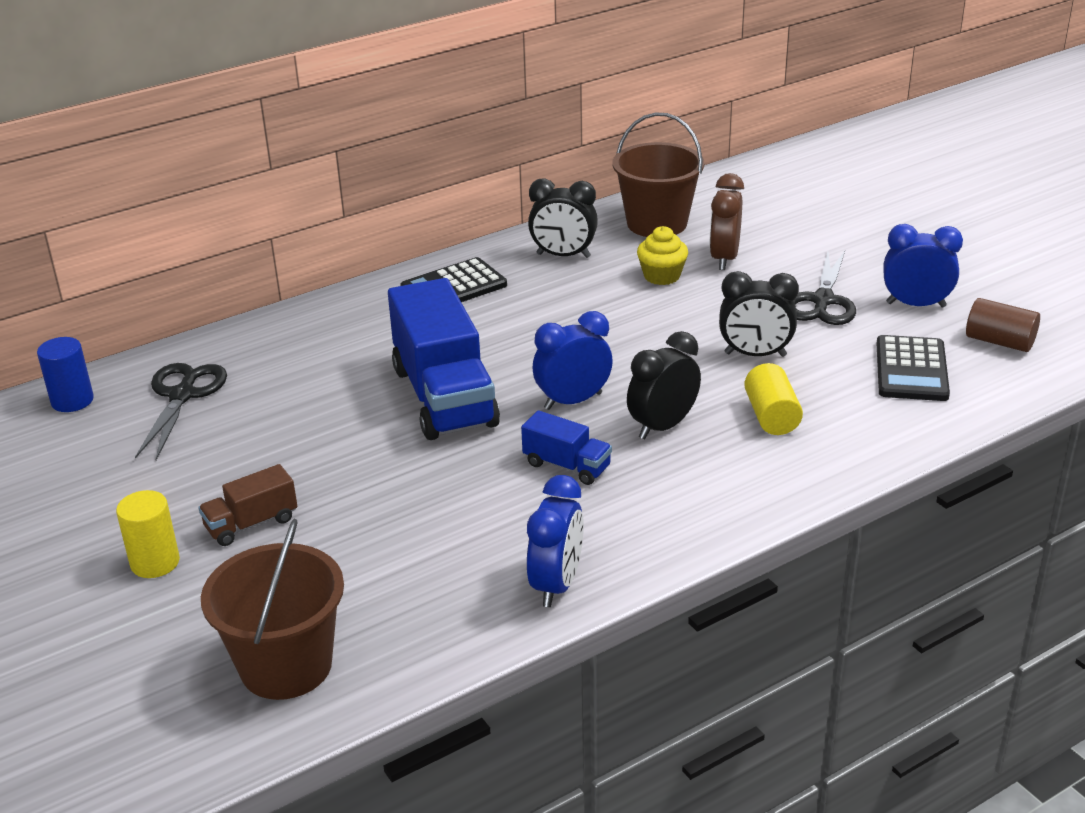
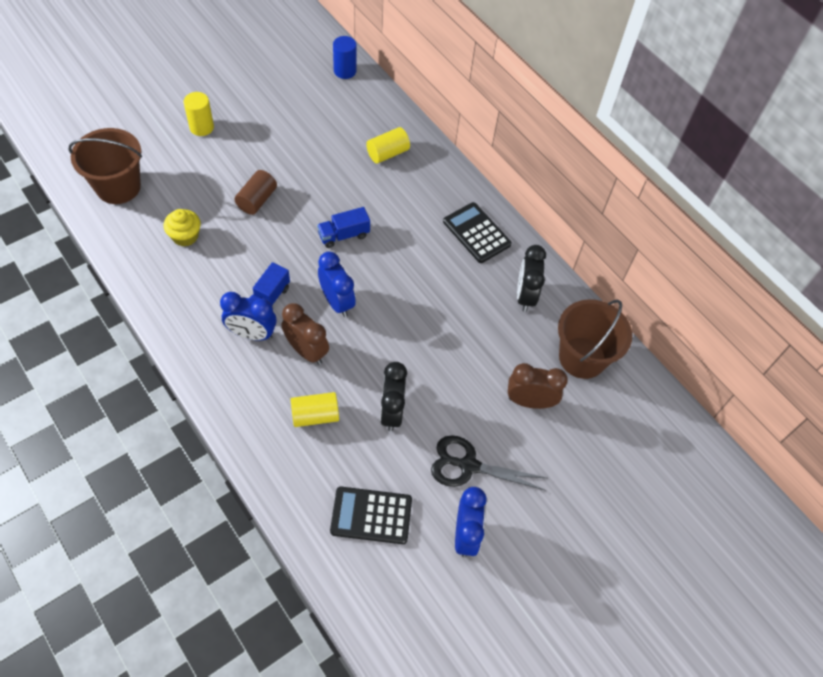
camera: 80 degrees right, 25 degrees up
black scissors [135,363,227,460] -> none
brown truck [198,464,297,546] -> none
blue truck [388,278,500,440] -> blue truck [317,207,370,248], size x0.48
blue clock [527,475,584,607] -> blue clock moved to [220,292,277,341]
black clock [627,331,701,439] -> brown clock [281,303,329,365]
yellow cupcake [637,226,688,285] -> yellow cupcake moved to [164,209,201,246]
brown cylinder [966,298,1040,352] -> brown cylinder moved to [234,170,277,215]
none -> yellow cylinder [366,127,410,164]

